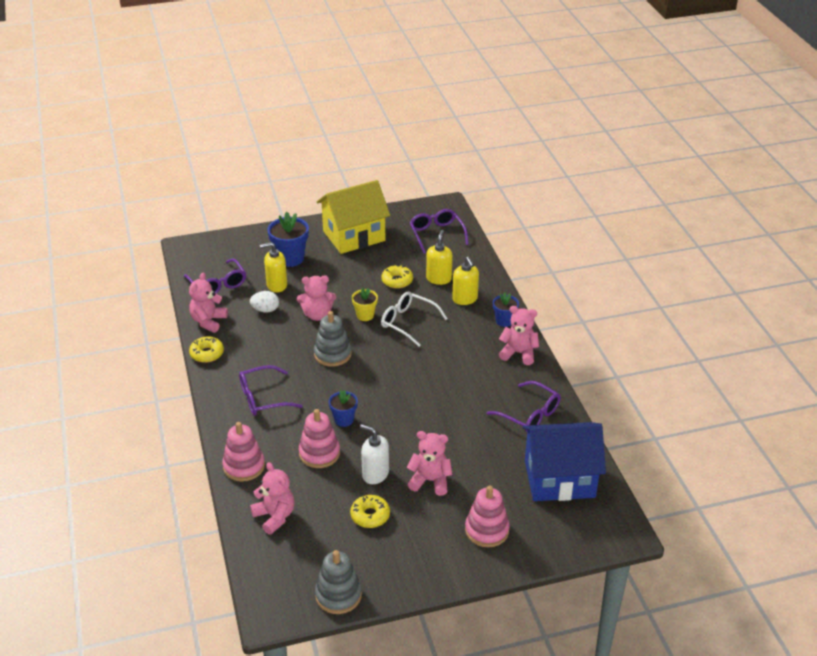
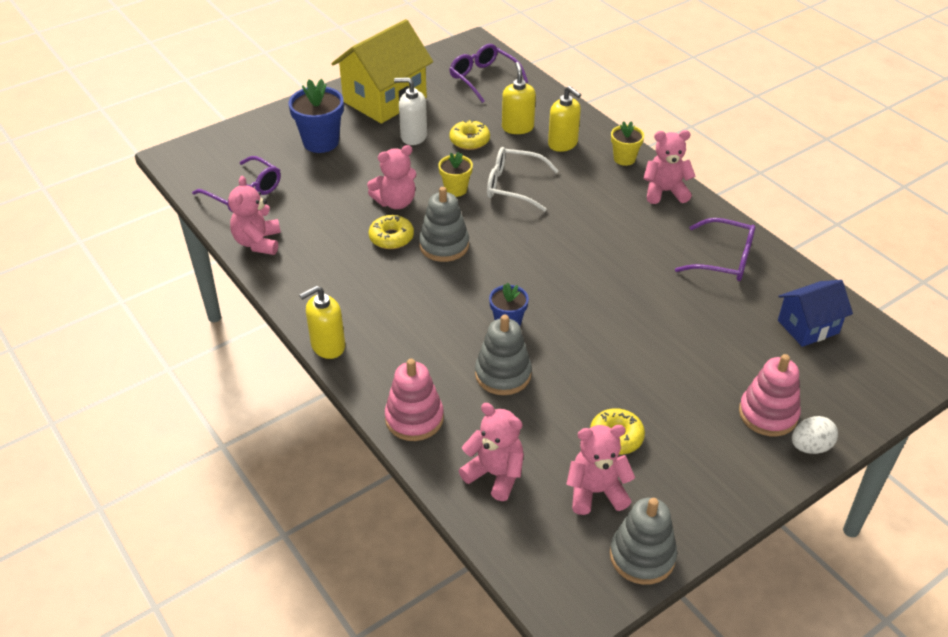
camera: 20 degrees left, 5 degrees up
yellow donut [189,336,224,363] -> yellow donut moved to [369,215,414,249]
purple glasses [239,365,303,416] -> none
white egg [250,291,279,313] -> white egg moved to [792,416,838,454]
yellow soap dispenser [260,242,287,292] -> yellow soap dispenser moved to [299,286,345,359]
pink stacking toy [299,409,340,468] -> grey stacking toy [475,314,532,395]
white soap dispenser [360,424,389,484] -> white soap dispenser moved to [394,77,427,145]
pink teddy bear [407,431,452,496] -> pink teddy bear moved to [566,425,635,515]
blue flower pot [493,292,519,327] -> yellow flower pot [611,121,644,166]
blue house [522,422,606,501] -> blue house [778,280,853,347], size x0.57

